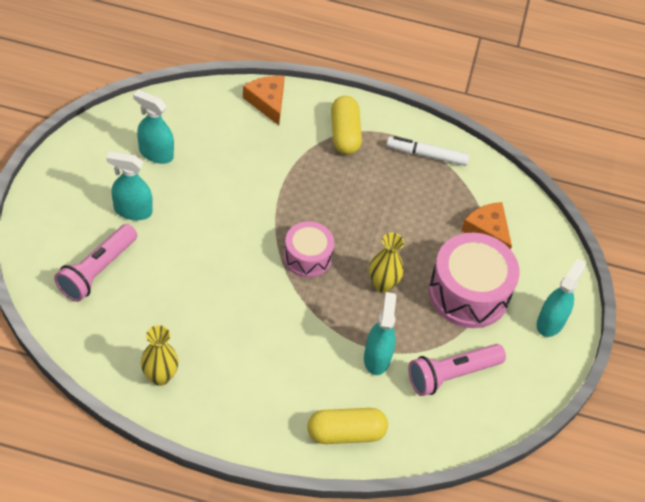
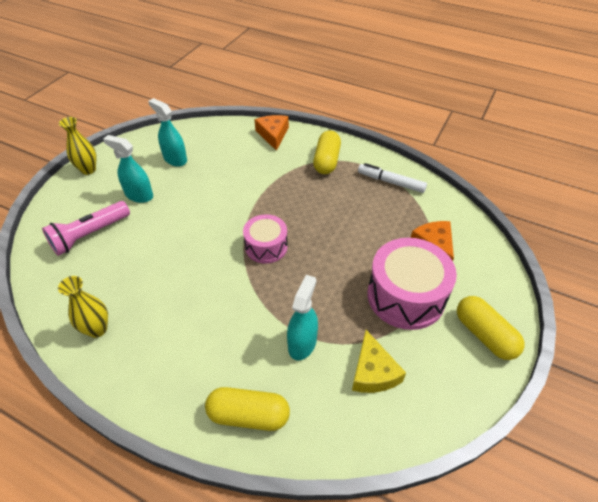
camera: 20 degrees right, 5 degrees down
yellow vase [369,232,404,293] -> yellow vase moved to [59,117,96,175]
pink flashlight [408,344,506,396] -> yellow cheese [352,330,406,393]
turquoise spray bottle [537,258,586,337] -> yellow capsule [457,296,525,360]

